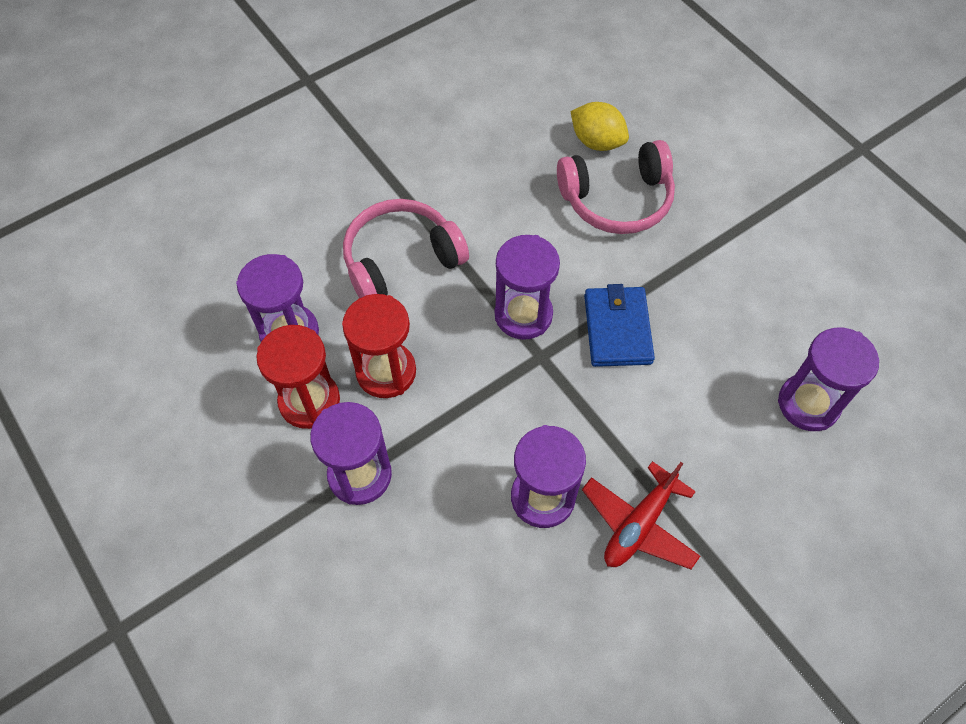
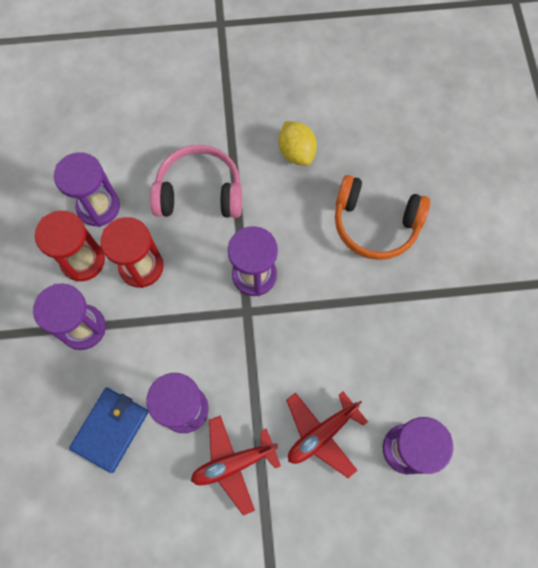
camera: 30 degrees right, 10 degrees up
pink headphones [557,140,675,234] -> orange headphones [335,175,430,260]
yellow lemon [570,102,629,151] -> yellow lemon moved to [278,121,317,166]
blue wallet [584,284,655,367] -> blue wallet moved to [69,388,149,473]
none -> red plane [286,391,368,478]

